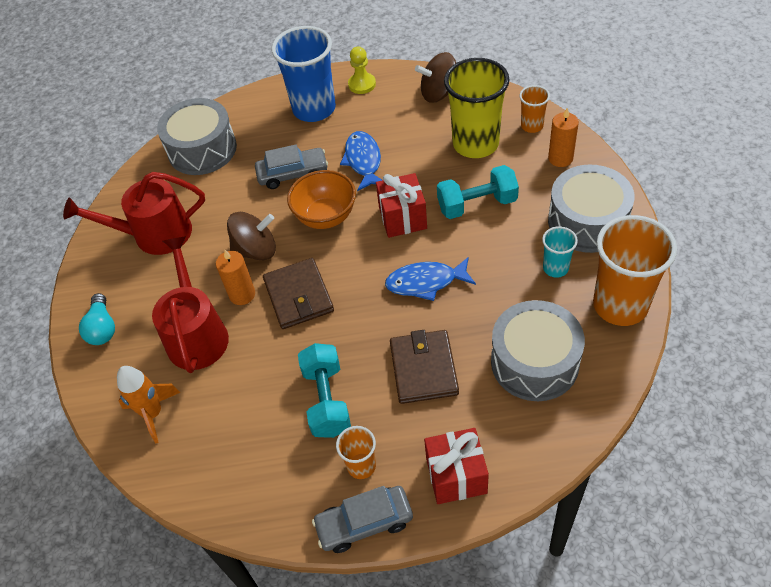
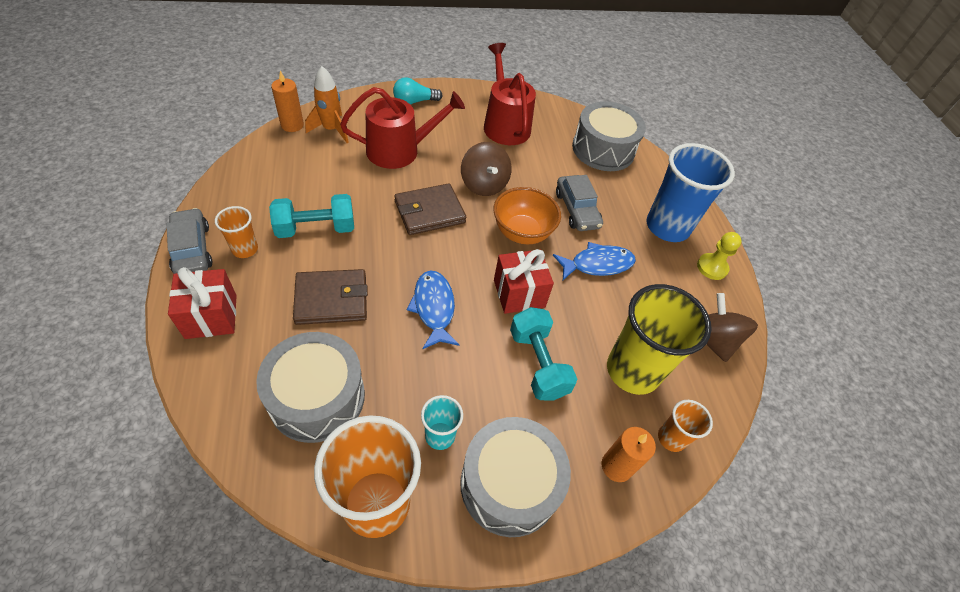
camera: 75 degrees right, 0 degrees up
orange candle [216,250,255,305] -> orange candle moved to [271,71,304,132]

